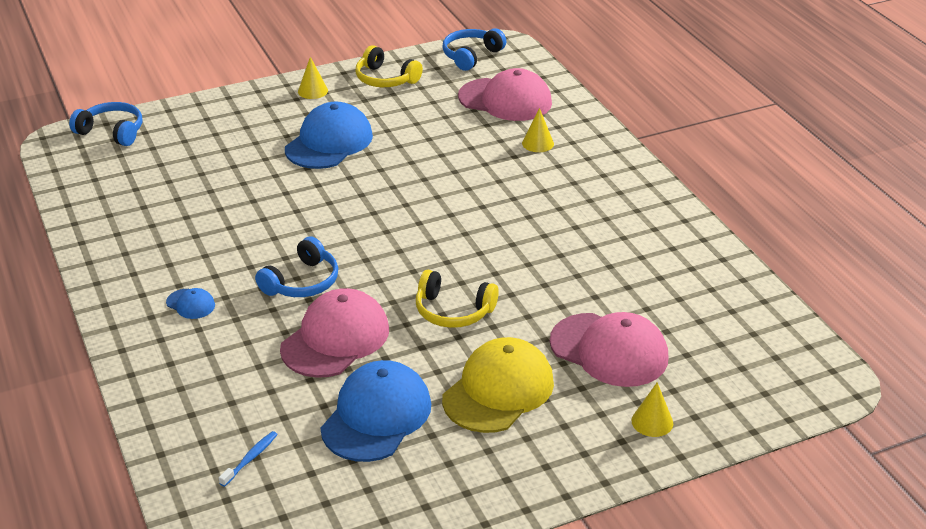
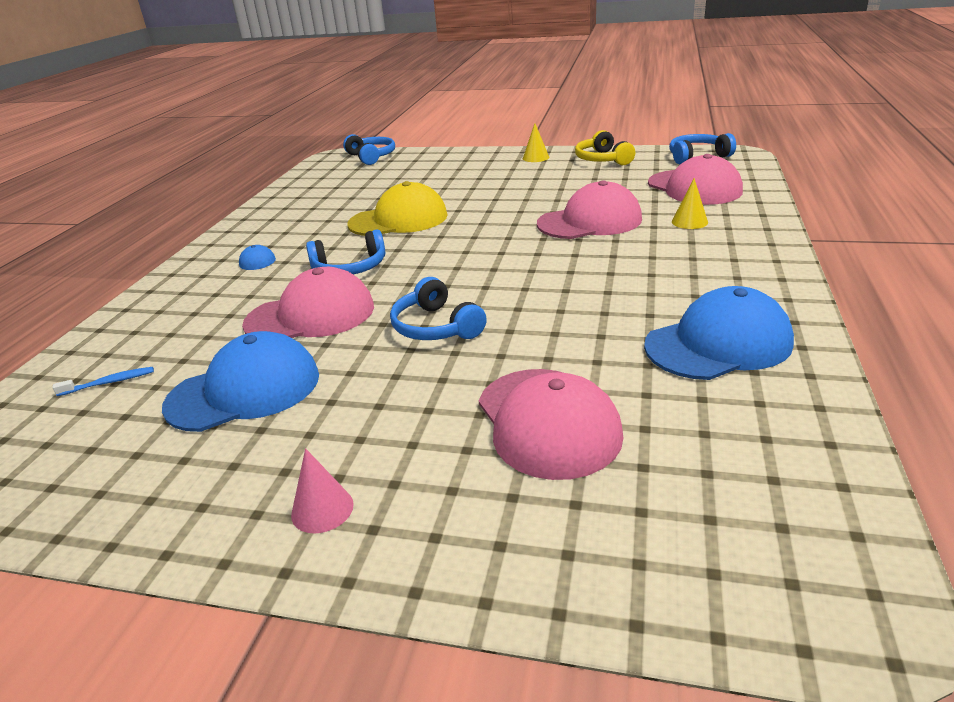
camera: 40 degrees right, 5 degrees down
blue cap [285,101,373,169] -> blue cap moved to [644,286,794,380]
yellow headphones [416,270,499,328] -> blue headphones [390,277,487,340]
yellow cap [442,337,554,433] -> yellow cap moved to [347,181,447,236]
yellow cone [631,382,673,437] -> none
none -> pink cone [291,448,354,533]
none -> pink cap [537,180,642,239]

